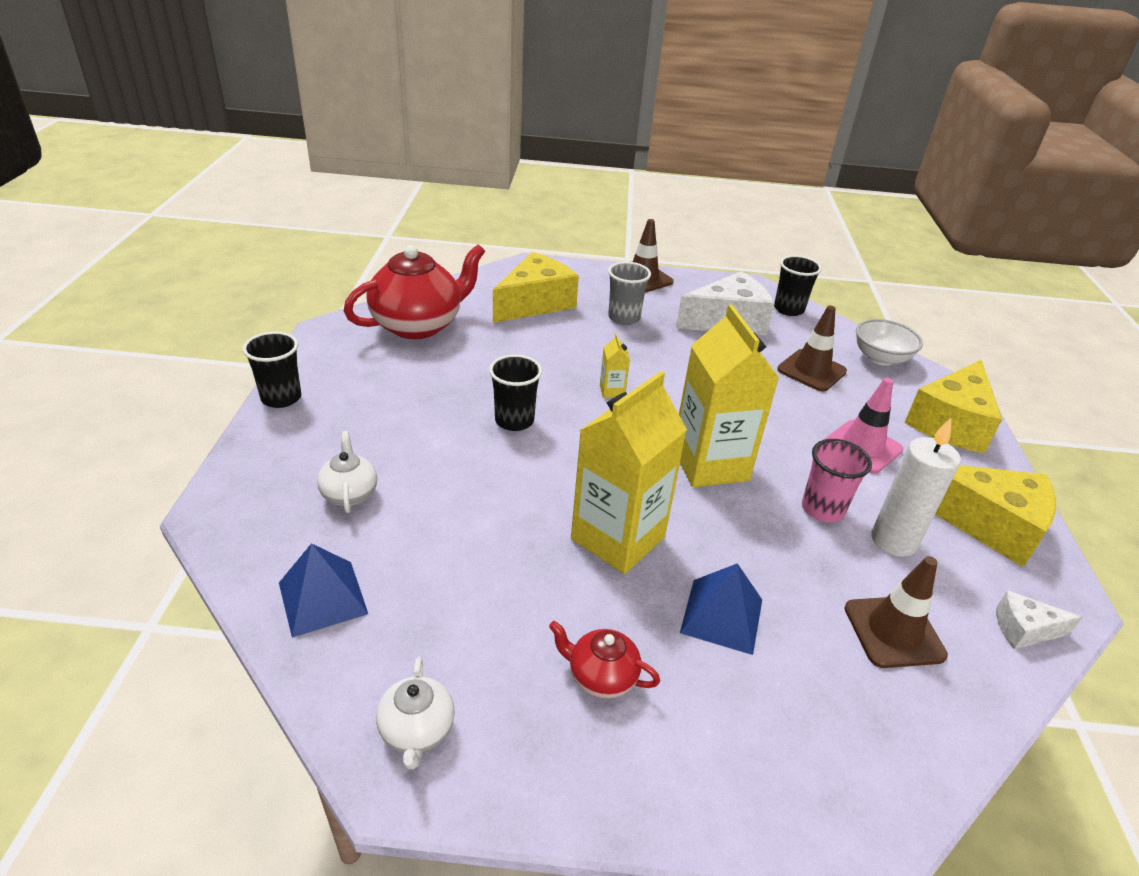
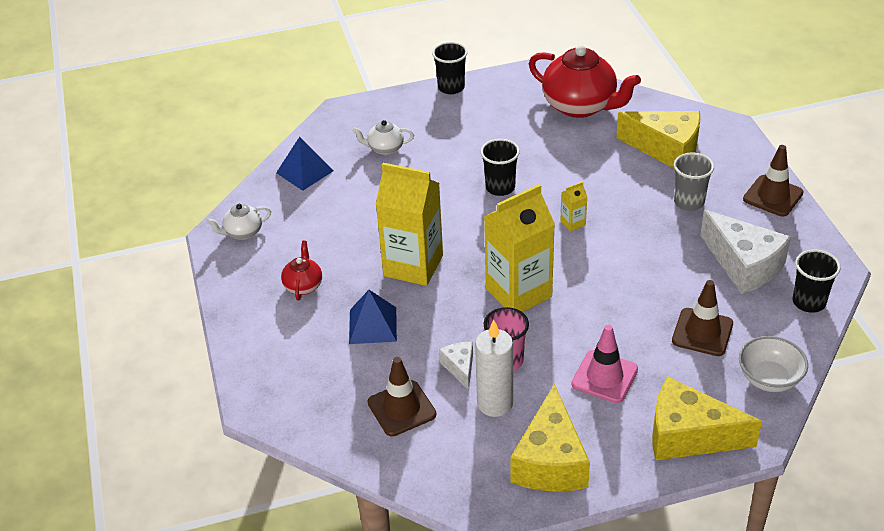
camera: 75 degrees right, 5 degrees up
white teapot [317,431,377,513] -> white teapot turned 150 degrees counterclockwise [352,120,414,155]
white cheese [996,590,1083,649] -> white cheese moved to [439,342,473,390]

